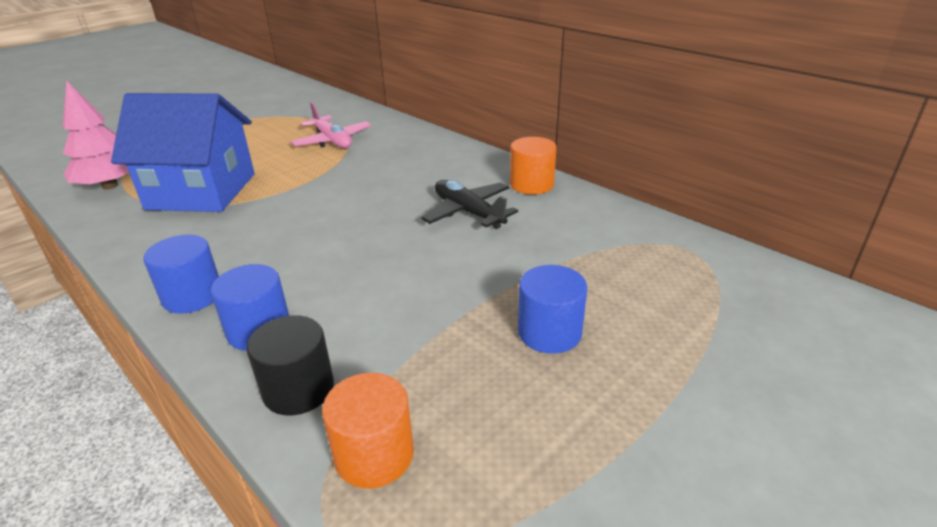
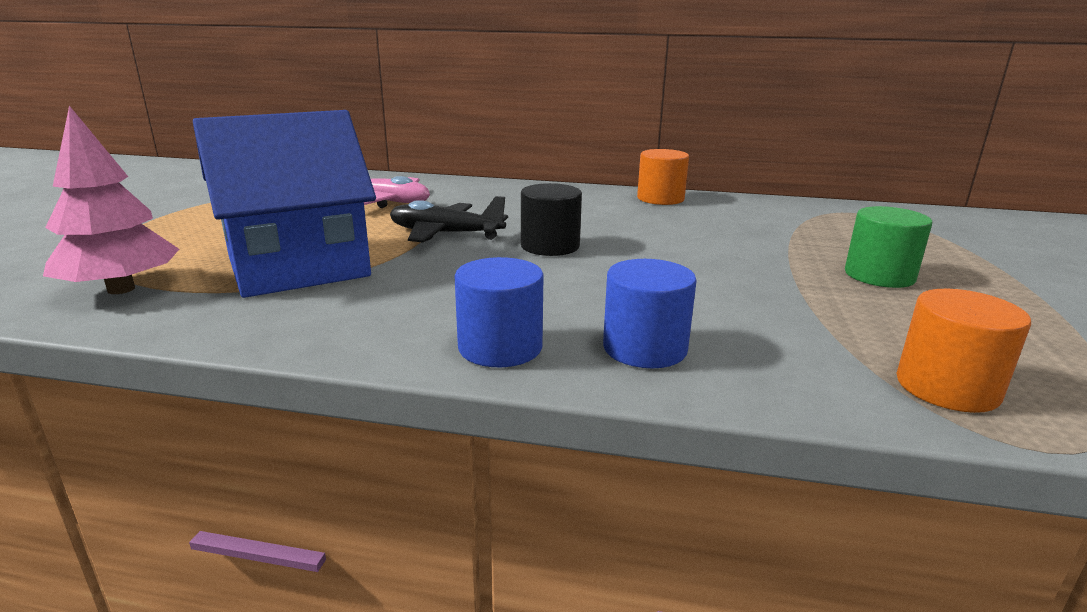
camera: 35 degrees left, 10 degrees down
black cylinder [246,315,334,415] -> black cylinder moved to [521,183,582,256]
black plane [421,180,518,229] -> black plane moved to [390,196,508,243]
blue cylinder [518,265,587,354] -> green cylinder [845,206,932,288]

